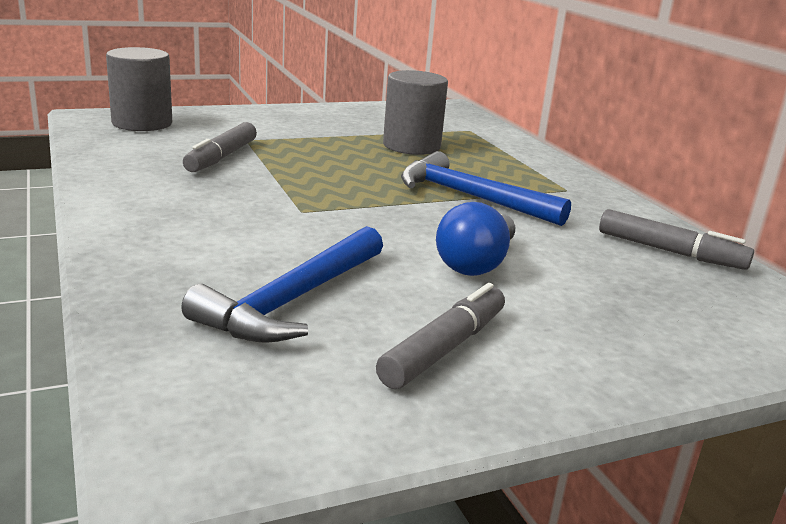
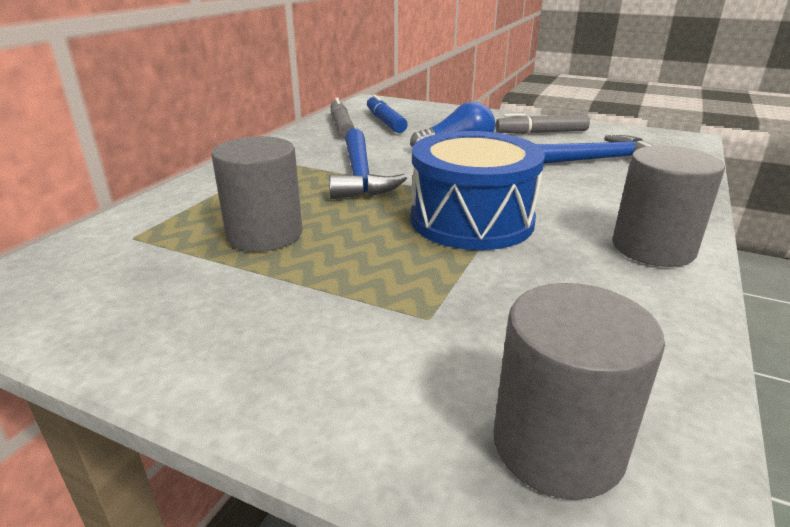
camera: 130 degrees left, 5 degrees up
grey marker [183,122,257,172] -> none
none -> blue marker [367,94,408,133]
none -> blue drum [411,131,545,250]
none -> grey cylinder [613,145,725,267]

